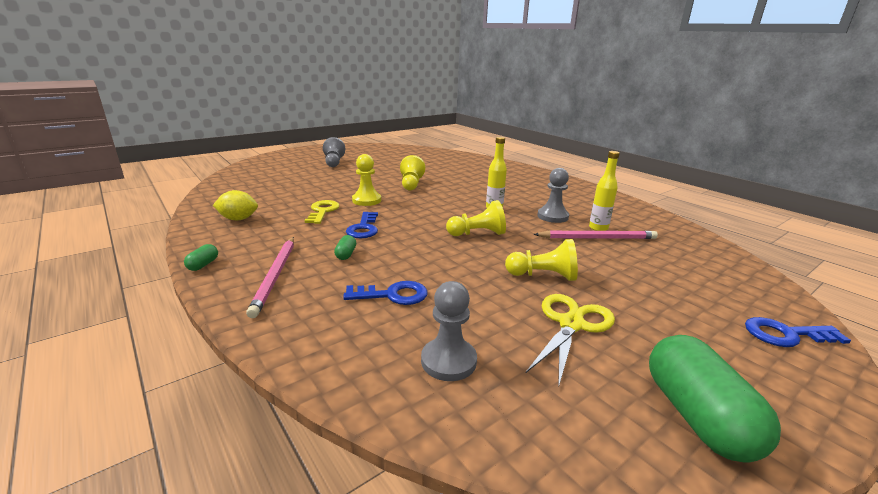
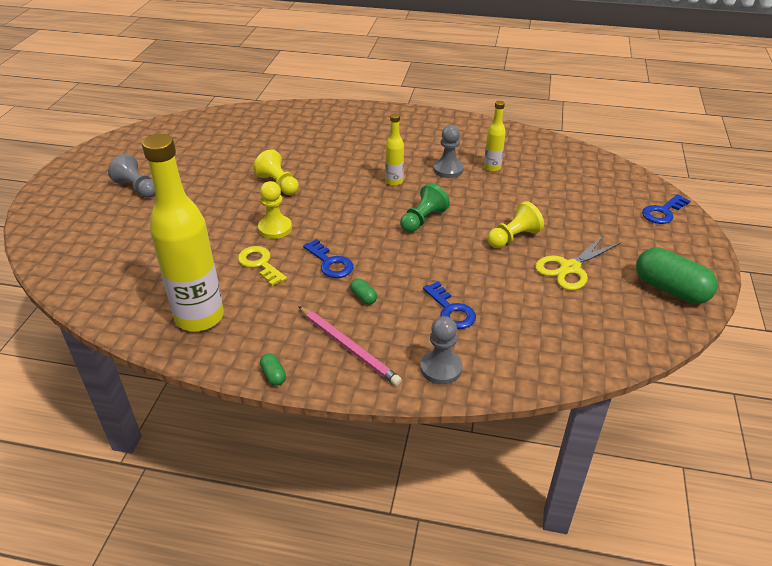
camera: 40 degrees left, 15 degrees up
yellow lemon [213,190,258,220] -> yellow bottle [142,134,224,331]
blue key [343,281,428,305] -> blue key turned 105 degrees clockwise [423,282,476,329]
grey pawn [421,281,477,381] -> grey pawn moved to [421,316,462,384]
yellow pawn [446,200,506,236] -> green pawn [400,183,450,232]
yellow scissors [526,294,615,388] -> yellow scissors turned 120 degrees counterclockwise [535,235,621,290]
pink pencil [534,231,658,239] -> none

